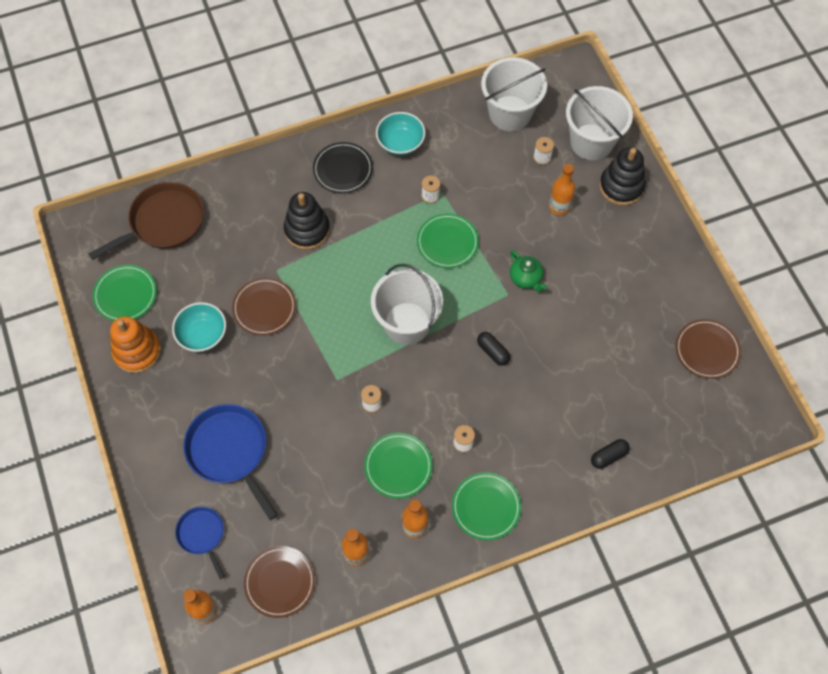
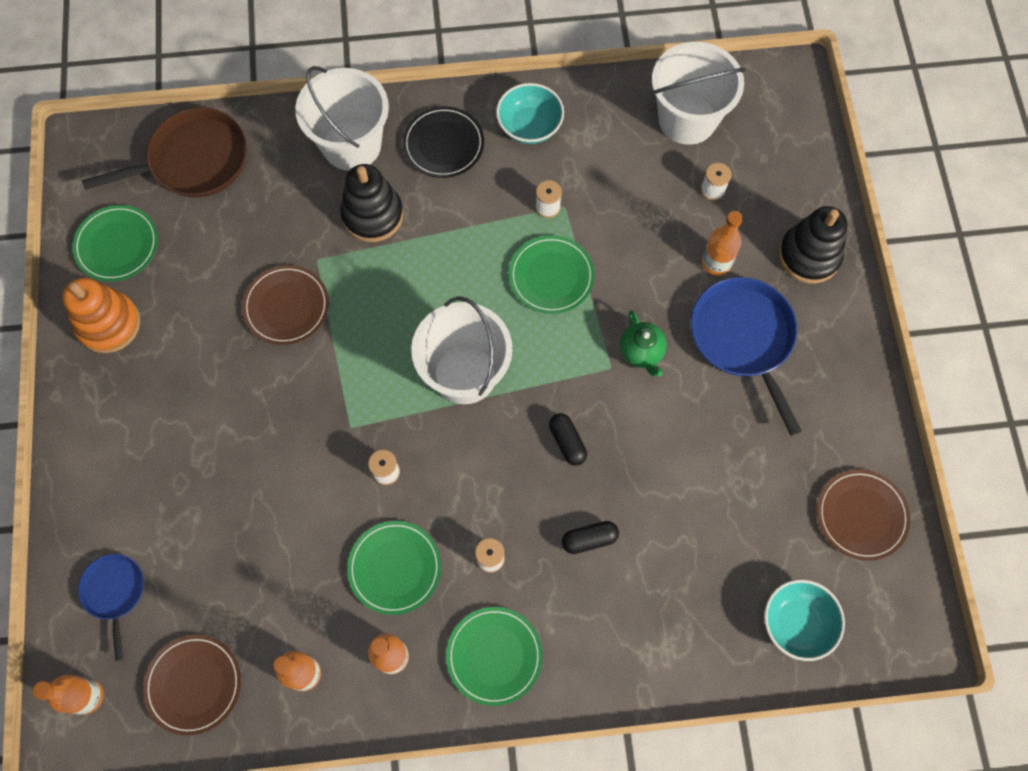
camera: 15 degrees right, 5 degrees up
turquoise bowl [172,302,226,352] -> turquoise bowl moved to [764,579,845,661]
blue pan [183,404,278,520] -> blue pan moved to [691,277,802,435]
white bucket [566,86,633,160] -> white bucket moved to [295,66,389,171]
black capsule [591,439,630,469] -> black capsule moved to [562,521,619,554]

